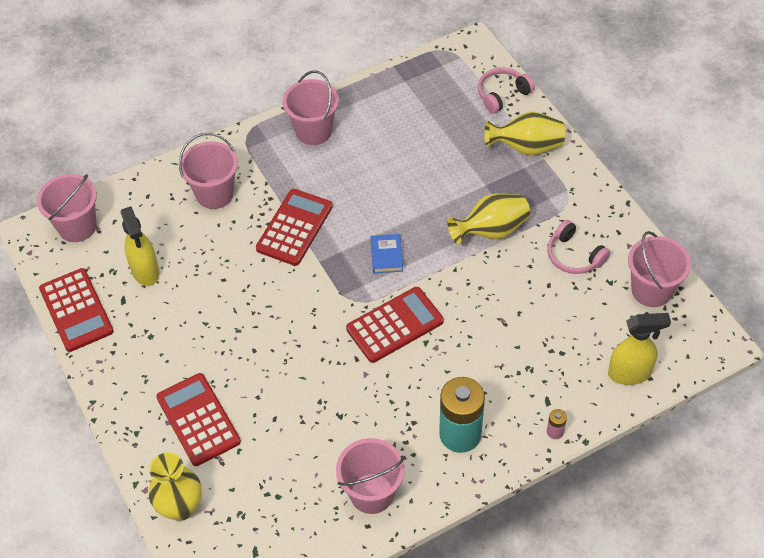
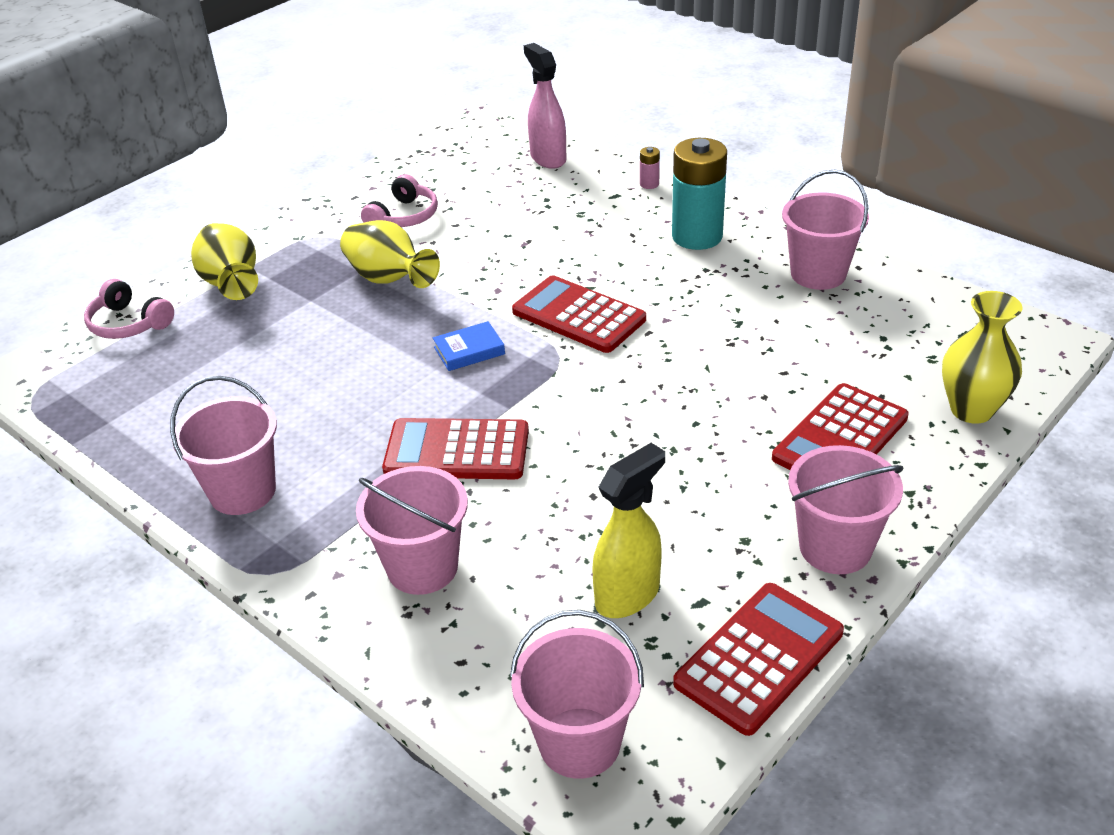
camera: 110 degrees left, 15 degrees down
yellow spray bottle [608,313,671,385] -> pink spray bottle [524,43,566,169]
pink bucket [628,231,691,307] -> pink bucket moved to [788,445,904,574]

